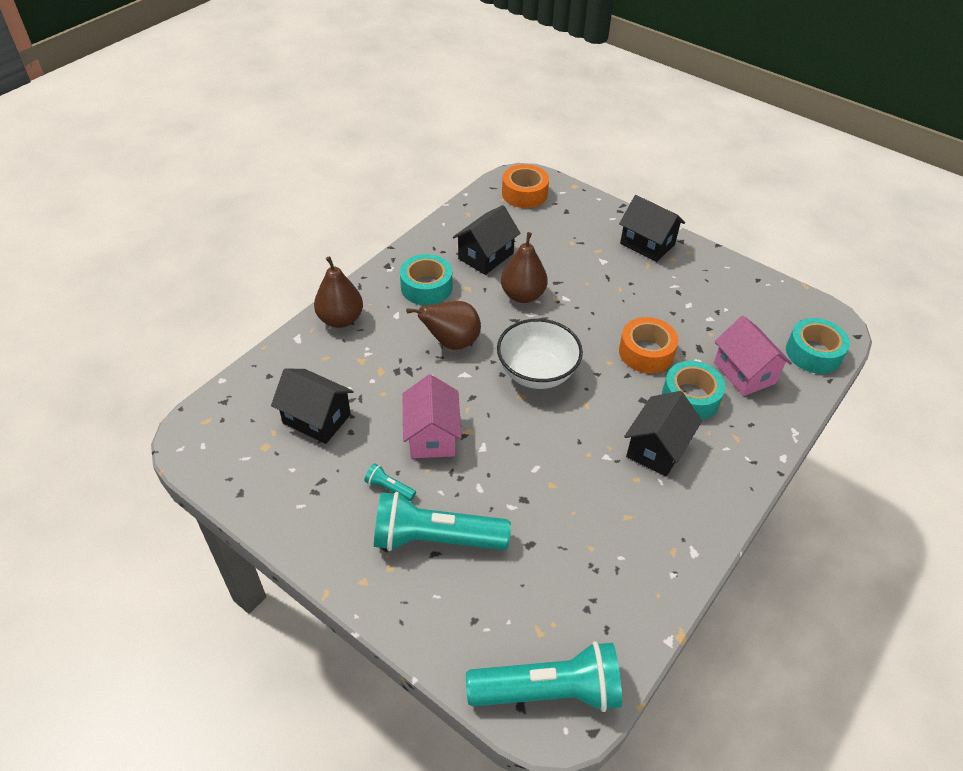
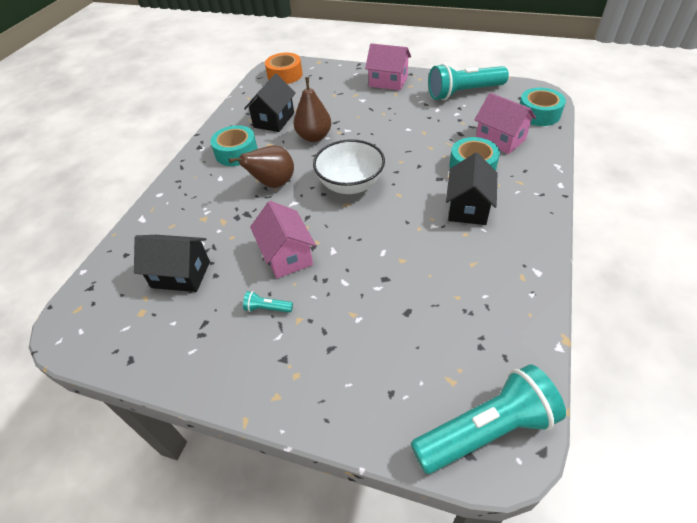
camera: 15 degrees left, 0 degrees up
brown pear [314,256,363,328] -> none
turquoise flashlight [374,492,511,551] -> turquoise flashlight moved to [428,63,509,100]
black house [619,195,685,262] -> pink house [365,43,411,90]
orange tape [619,317,678,373] -> none

